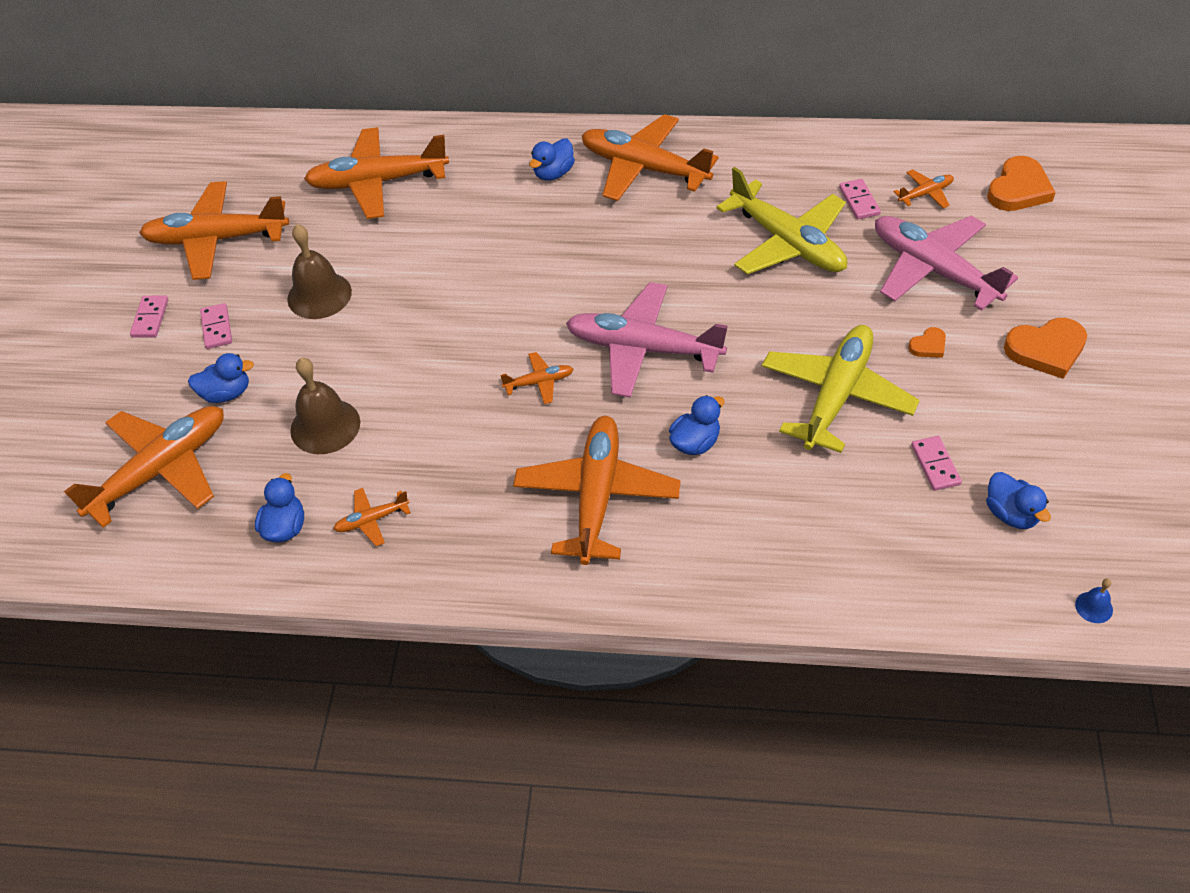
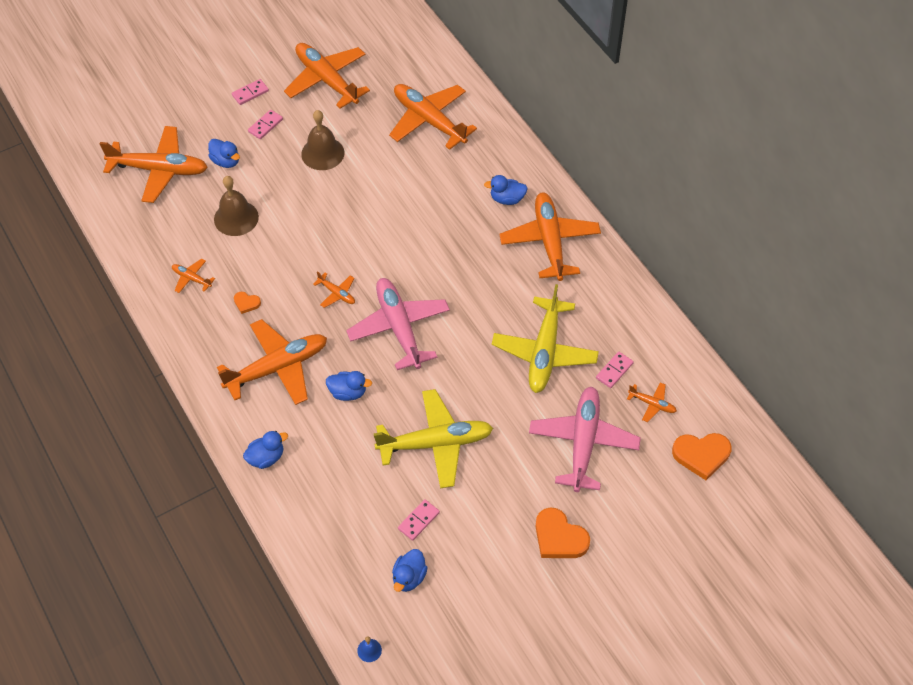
camera: 50 degrees right, 5 degrees up
blue duck [255,473,304,542] -> blue duck moved to [243,431,288,469]
orange heart [908,327,946,358] -> orange heart moved to [234,292,261,314]

